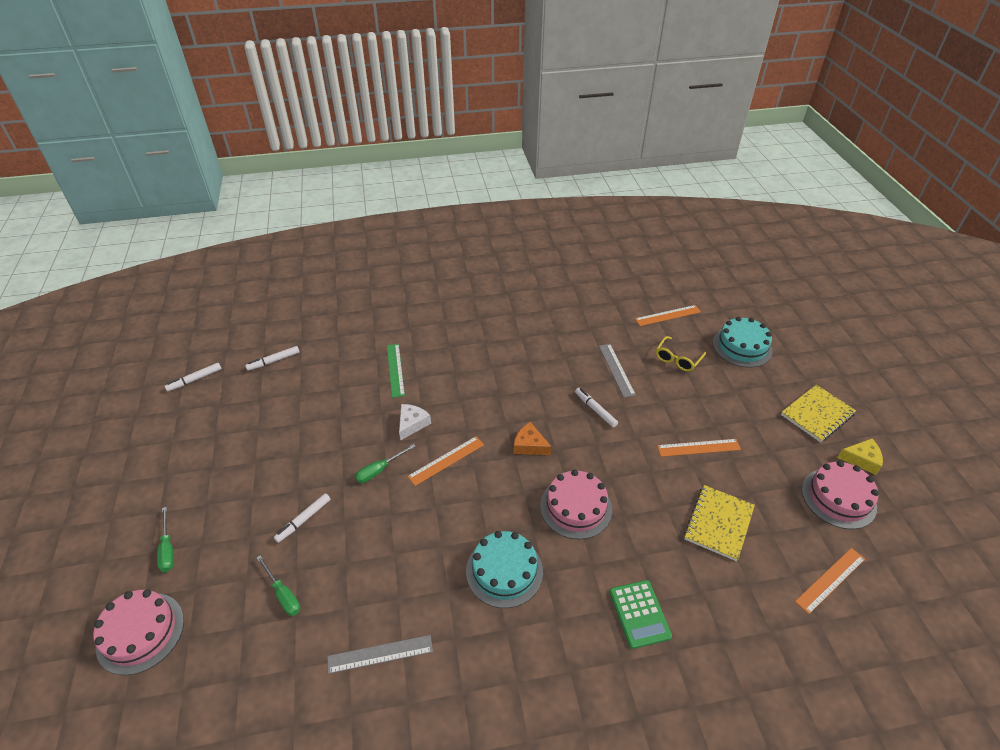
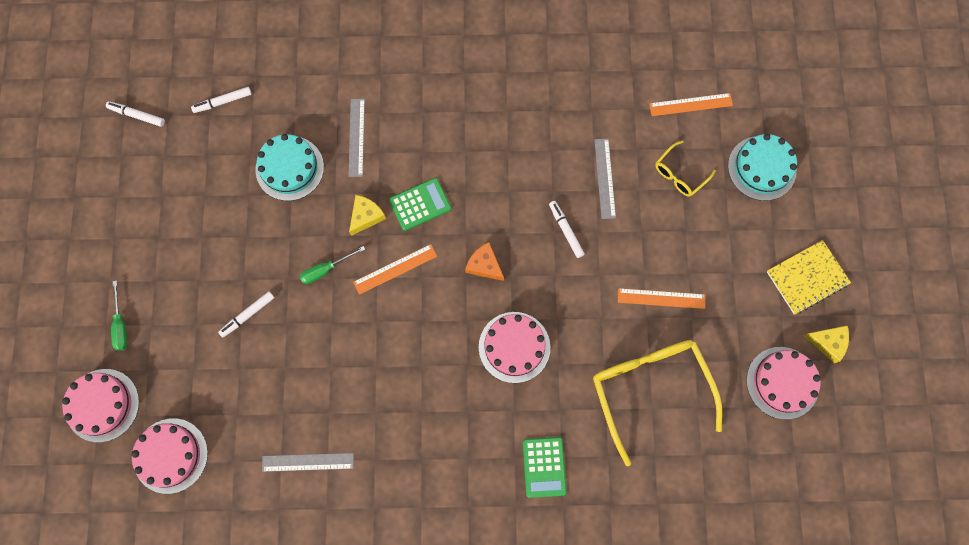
camera: 10 degrees right, 30 degrees up
white marker [165,363,221,392] -> white marker turned 45 degrees clockwise [106,101,165,127]
green screwdriver [257,555,300,616] -> none
green ruler [387,344,405,398] -> grey ruler [349,99,365,177]
white cheese [399,404,431,441] -> yellow cheese [349,195,386,236]
turquoise cake [466,531,543,608] -> turquoise cake moved to [255,134,324,201]
yellow notebook [684,485,755,561] -> yellow glasses [593,340,722,466]
orange ruler [795,548,865,614] -> none
none -> pink cake [132,418,208,494]
none -> green calculator [389,178,451,231]

